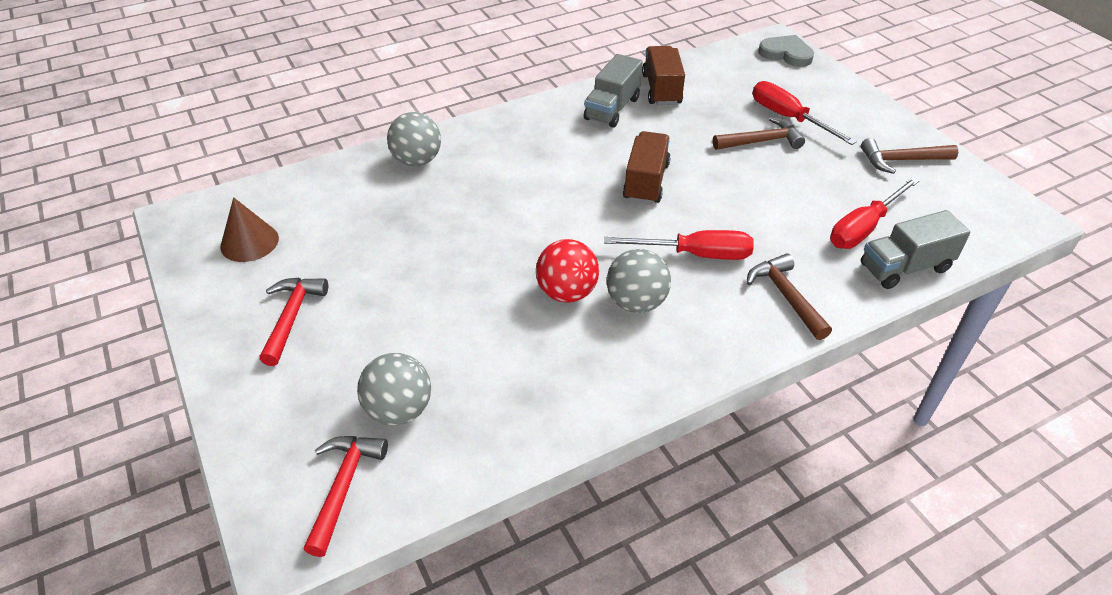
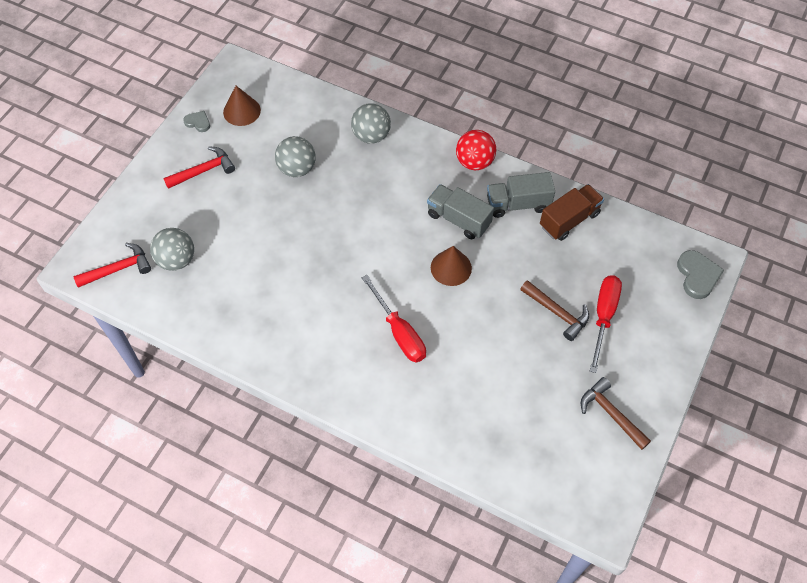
camera: 55 degrees right, 15 degrees up
red ball [536,239,599,303] -> red ball moved to [456,130,496,170]
grey ball [607,249,671,313] -> grey ball moved to [275,136,316,177]
brown truck [623,131,671,204] -> brown cone [431,246,472,286]
brown hammer [746,253,832,340] -> none
red screwdriver [830,177,919,249] -> none
grey truck [861,210,970,289] -> grey truck moved to [427,184,494,239]
none -> grey heart [183,111,210,132]

